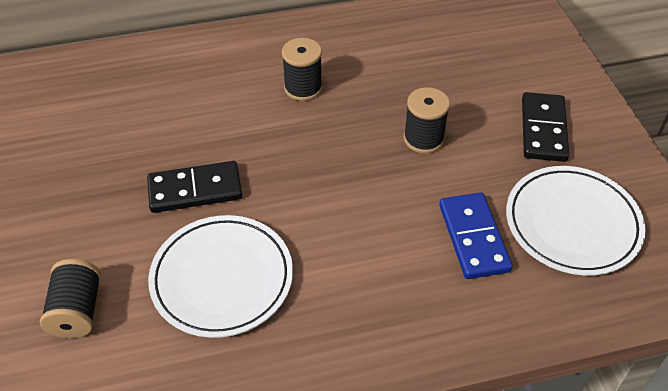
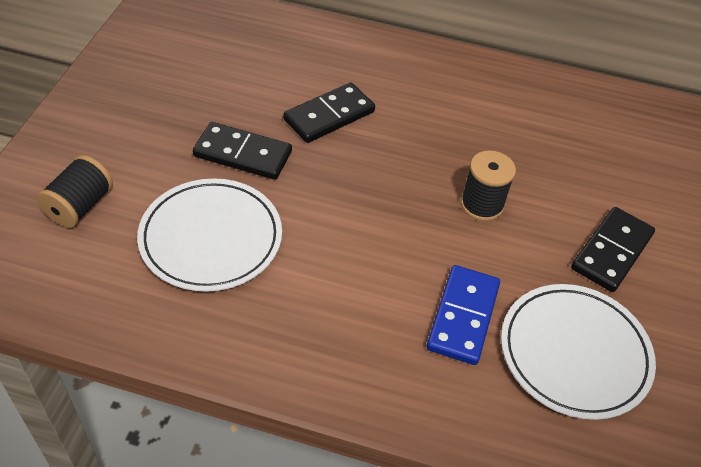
camera: 25 degrees right, 0 degrees up
black spool [282,38,322,101] -> none
none -> black domino [283,83,375,143]

